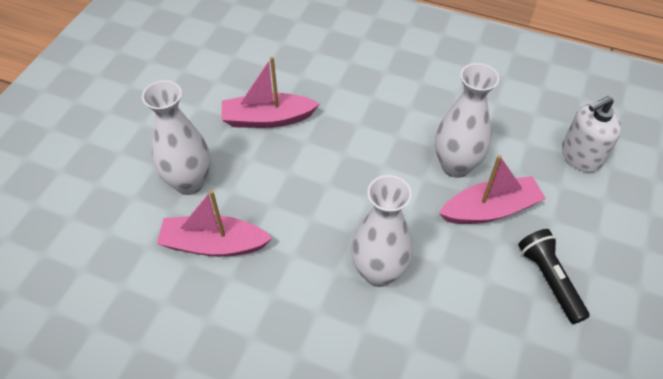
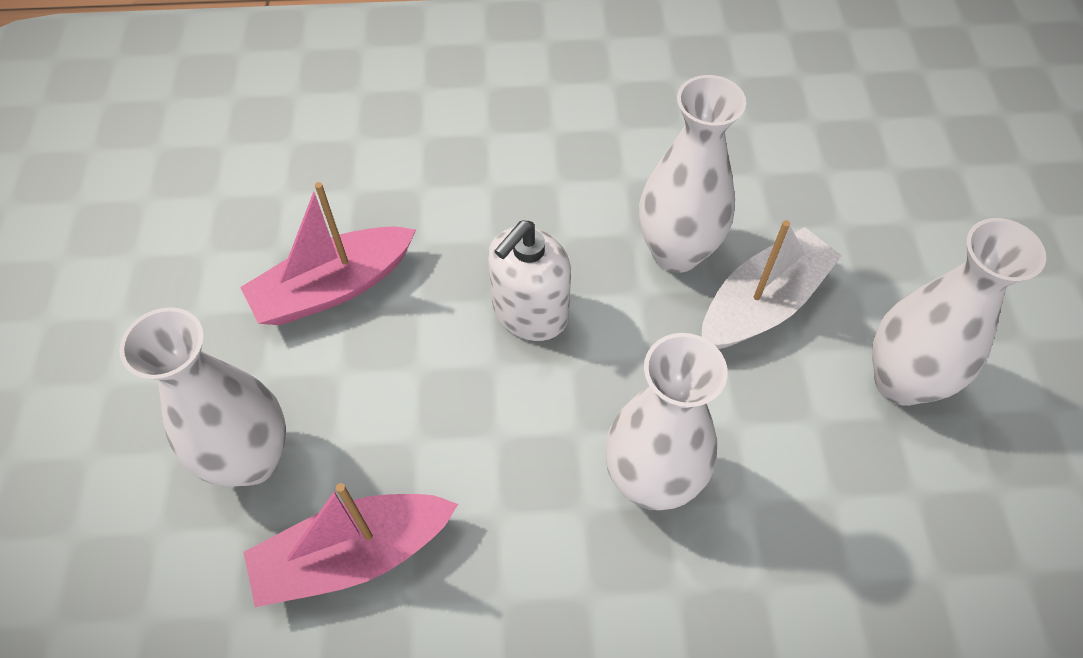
camera: 25 degrees left, 5 degrees up
pink boat [439,155,546,224] -> white boat [702,220,842,349]
black flashlight [518,229,590,324] -> white vase [872,218,1046,406]
white soap dispenser [562,96,622,172] -> white soap dispenser moved to [488,221,571,341]

